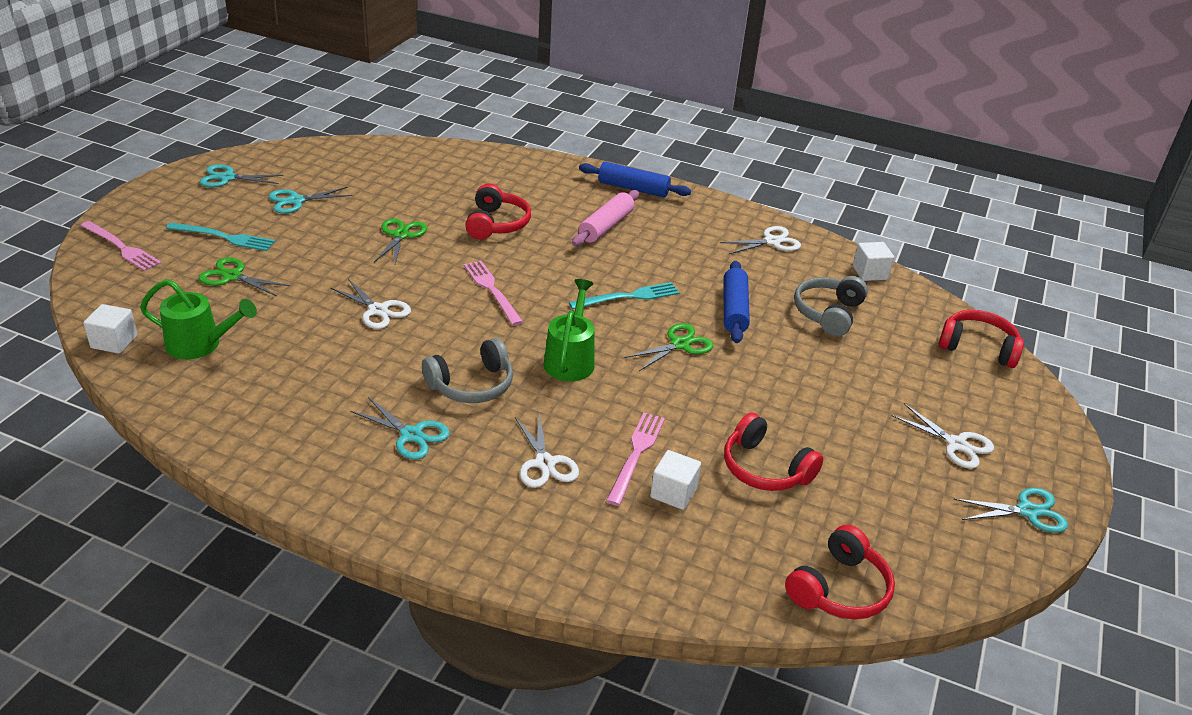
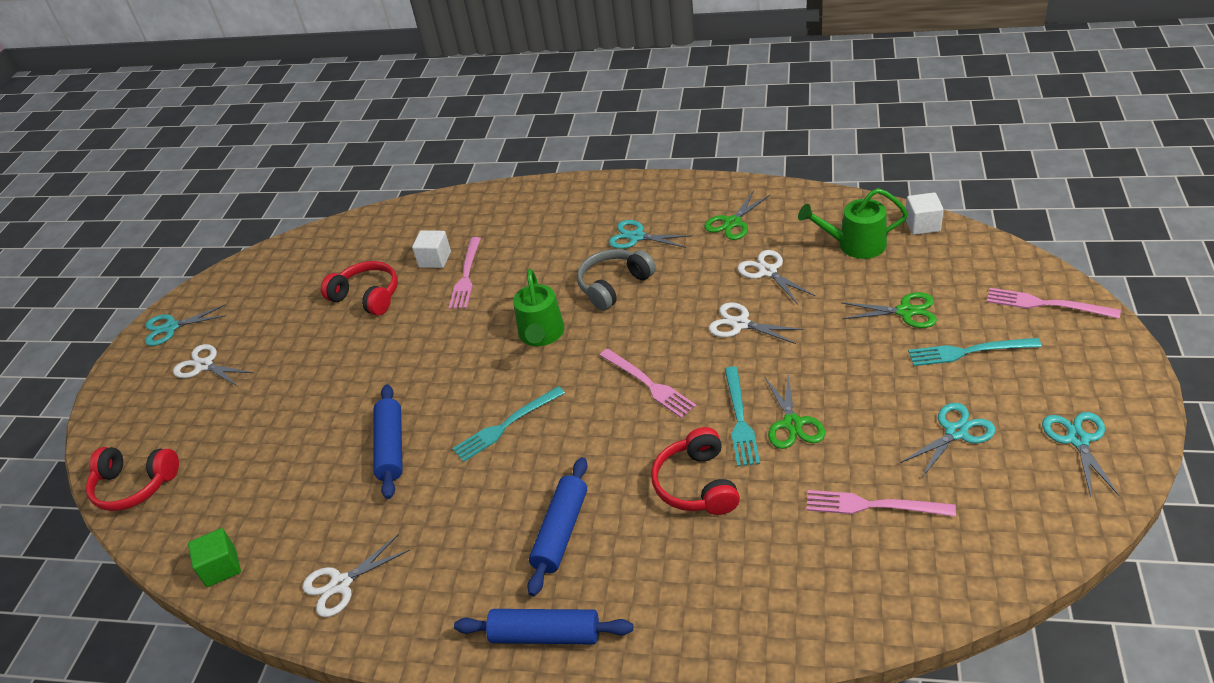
camera: 175 degrees right, 5 degrees up
turquoise scissors [199,164,283,187] -> turquoise scissors turned 75 degrees counterclockwise [1042,412,1119,497]
white scissors [515,413,579,488] -> white scissors moved to [738,250,815,304]
pink rolling pin [572,190,639,246] -> blue rolling pin [527,457,588,596]
green scissors [624,323,714,371] -> green scissors moved to [704,190,770,240]
red headphones [785,525,895,619] -> none
grey headphones [794,276,868,336] -> none
white cube [853,242,894,281] -> green cube [188,528,241,587]
none -> turquoise fork [725,366,760,467]
none -> pink fork [806,490,956,517]

